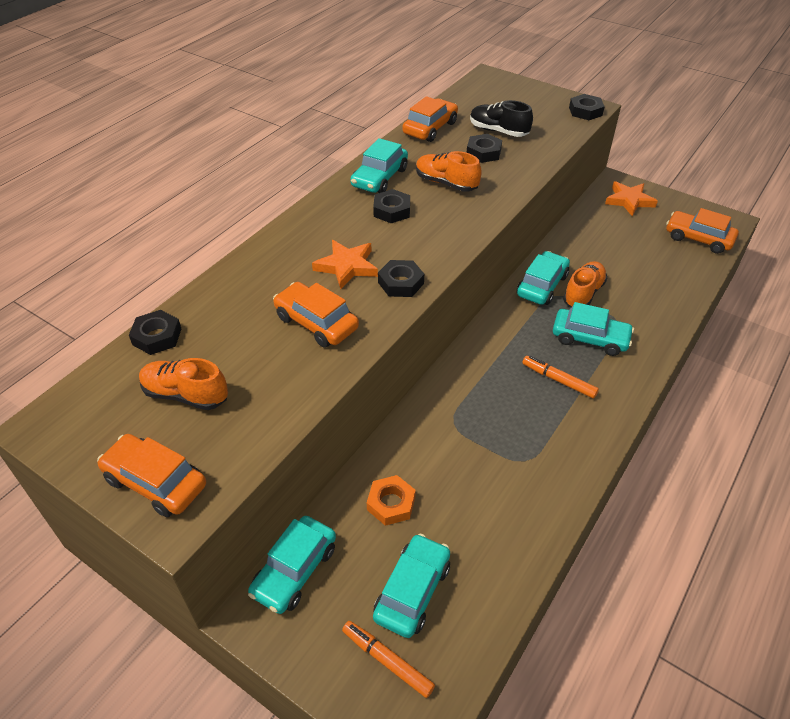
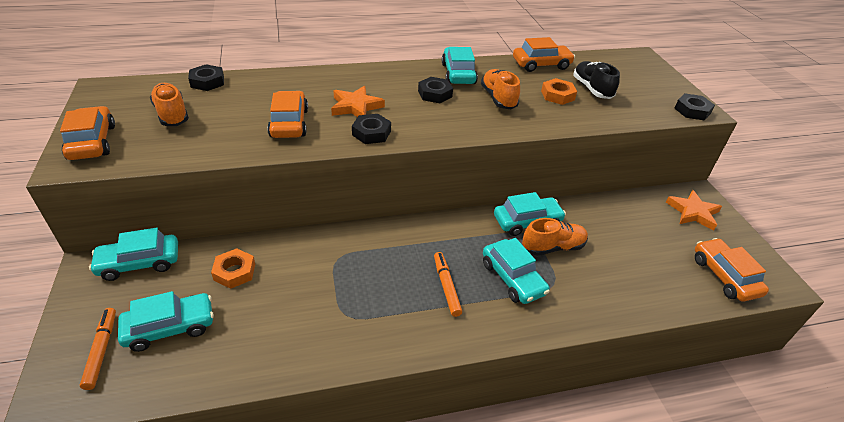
camera: 40 degrees right, 5 degrees down
turquoise car [350,138,408,193] -> turquoise car turned 105 degrees clockwise [442,47,478,84]
black nut [467,134,502,163] -> orange nut [541,78,577,105]

